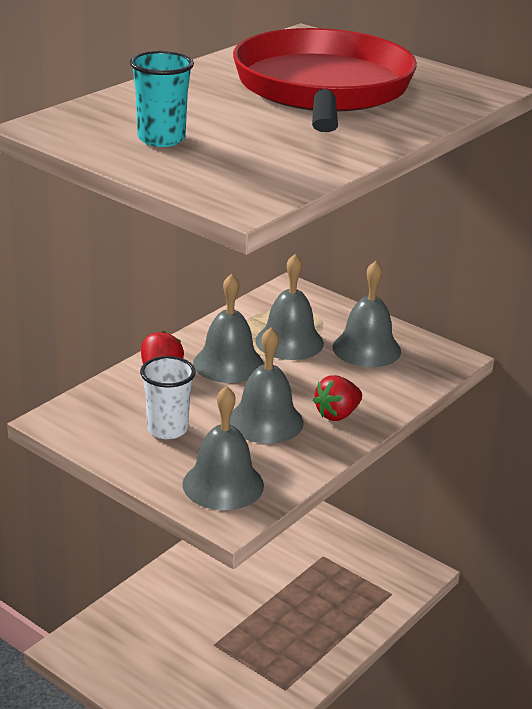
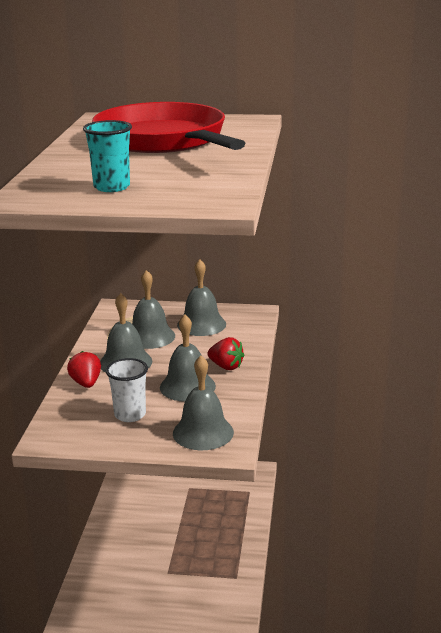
camera: 30 degrees left, 5 degrees down
red strawberry [313,375,362,421] -> red strawberry turned 75 degrees counterclockwise [207,337,244,370]

